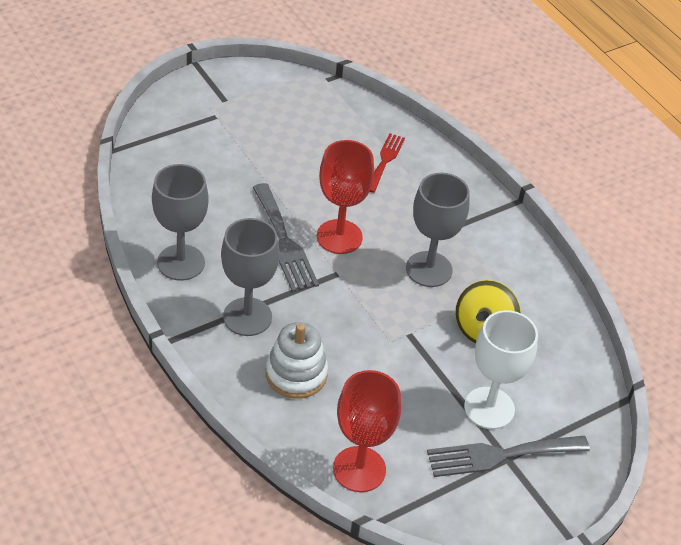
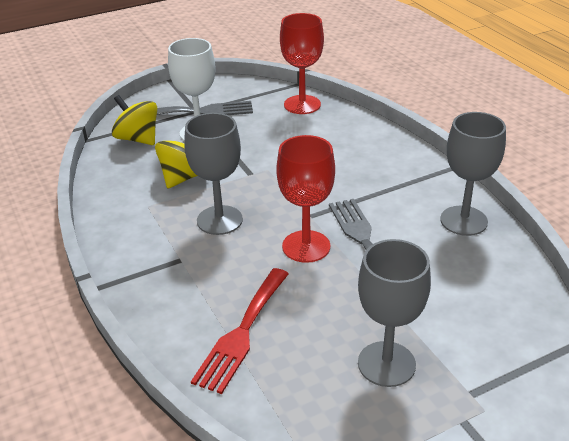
camera: 170 degrees left, 10 degrees down
grey goblet [221,218,280,336] -> grey goblet moved to [358,239,431,387]
white stacking toy [266,322,328,399] -> none
red fork [370,134,405,193] -> red fork [191,268,289,394], size x1.54
none -> yellow spinning top [112,95,157,145]

